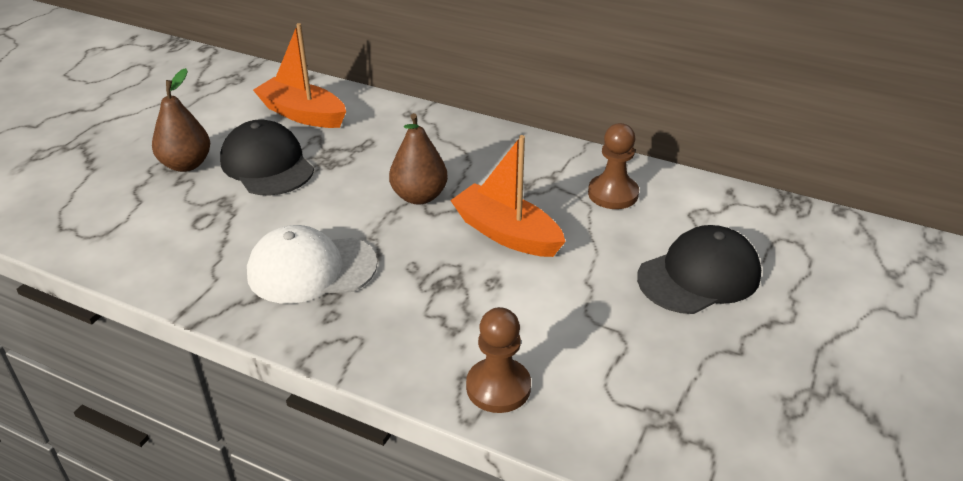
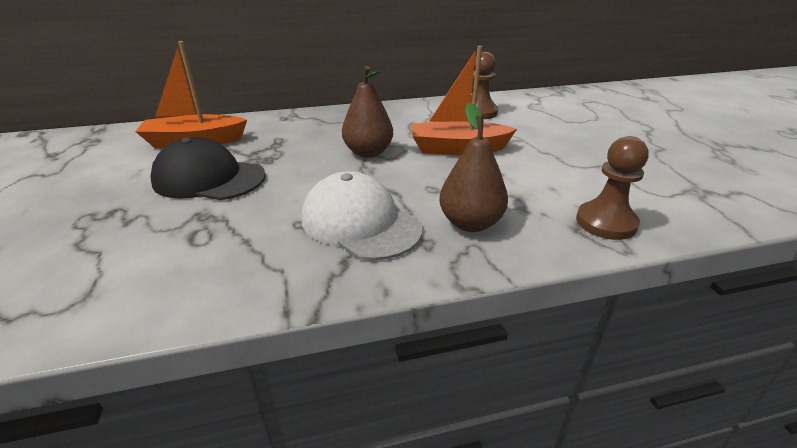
camera: 40 degrees left, 5 degrees down
brown pear [152,68,210,172] -> brown pear moved to [439,103,508,232]
white cap [247,225,377,304] -> white cap turned 90 degrees clockwise [302,171,423,261]
black cap [637,225,761,314] -> none

